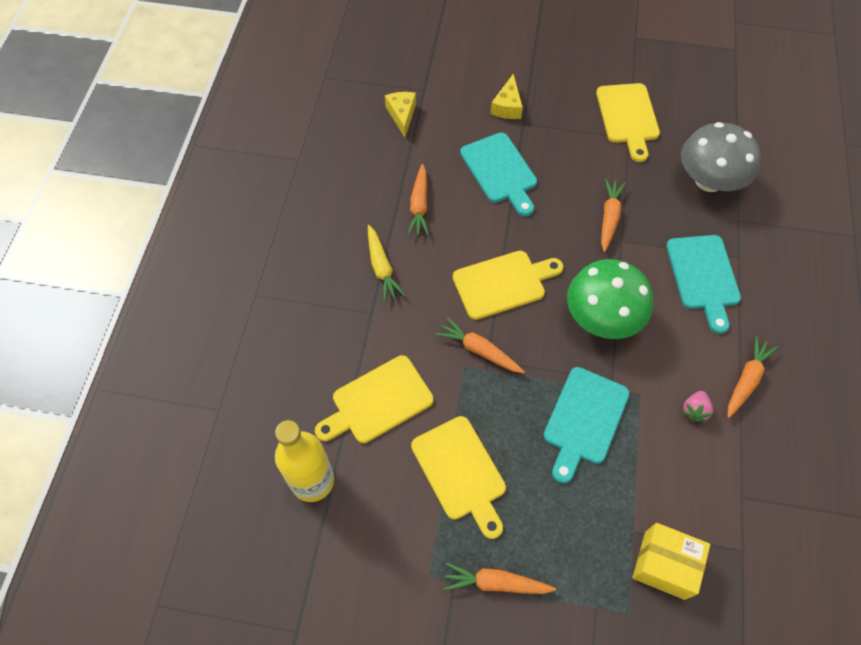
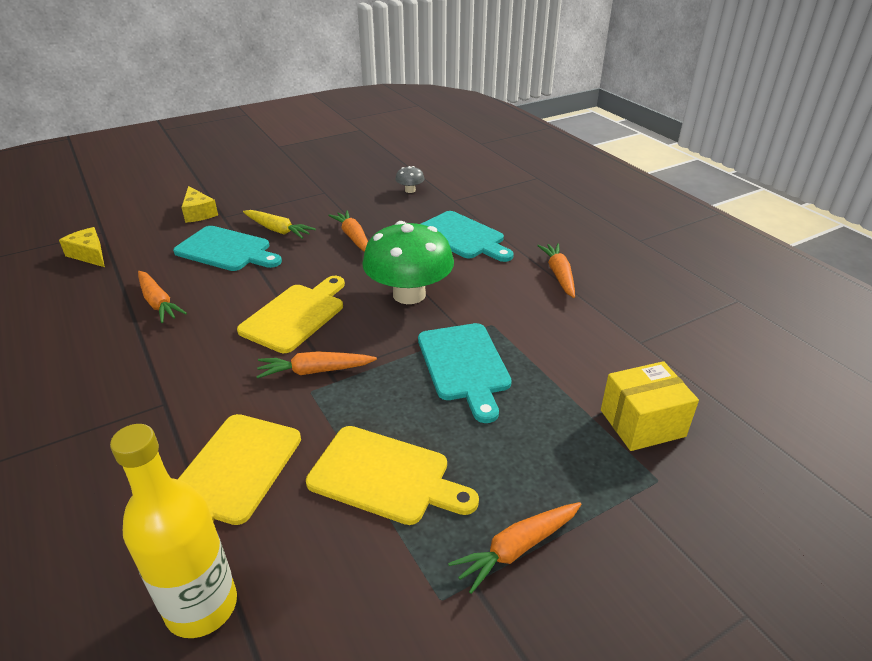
camera: 40 degrees left, 25 degrees down
yellow carrot [368,225,405,302] -> yellow carrot moved to [243,210,316,239]
yellow cutting board [596,83,660,162] -> none
grey mushroom [681,122,761,192] -> grey mushroom [395,166,424,193], size x0.42
pink strawberry [682,391,713,423] -> none

